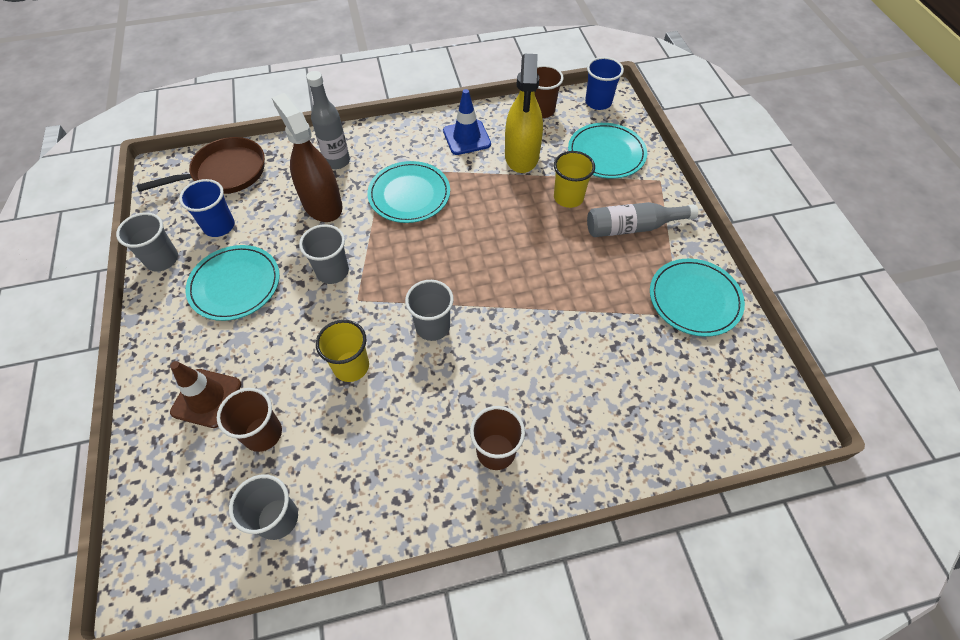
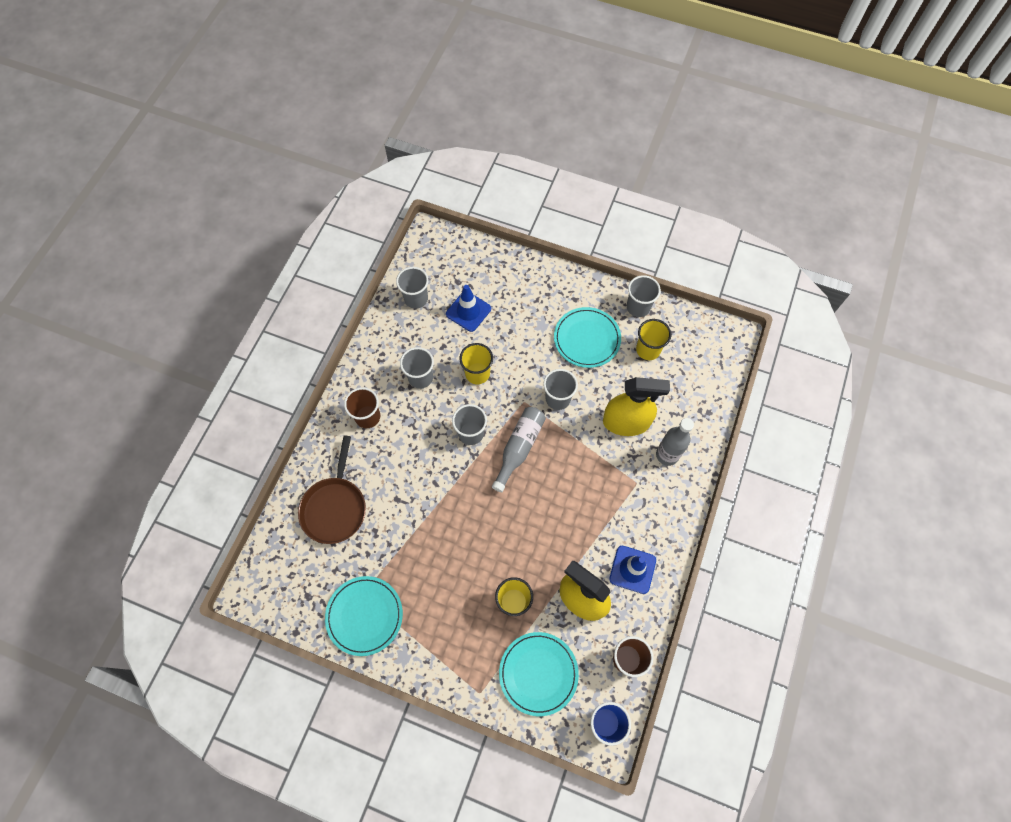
camera: 125 degrees right, 10 degrees up
brown pan [137,137,265,194] -> brown pan moved to [298,435,366,544]
brown traffic cone [170,361,241,428] -> none
blue cup [179,179,235,237] -> yellow cup [636,319,671,360]
brown cup [217,388,282,452] -> blue traffic cone [446,285,491,332]
brown spray bottle [272,93,342,222] -> yellow spray bottle [603,377,670,436]
turquoise plate [368,161,450,223] -> none
grey bottle [587,202,698,237] -> grey bottle moved to [492,407,546,492]
none -> grey cup [400,347,434,389]

